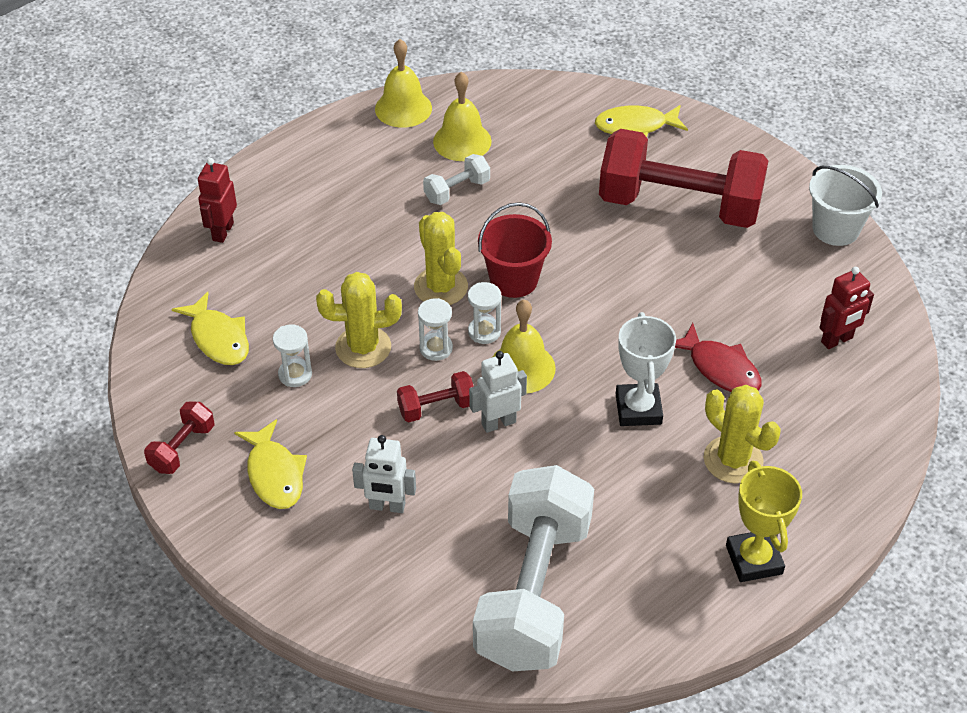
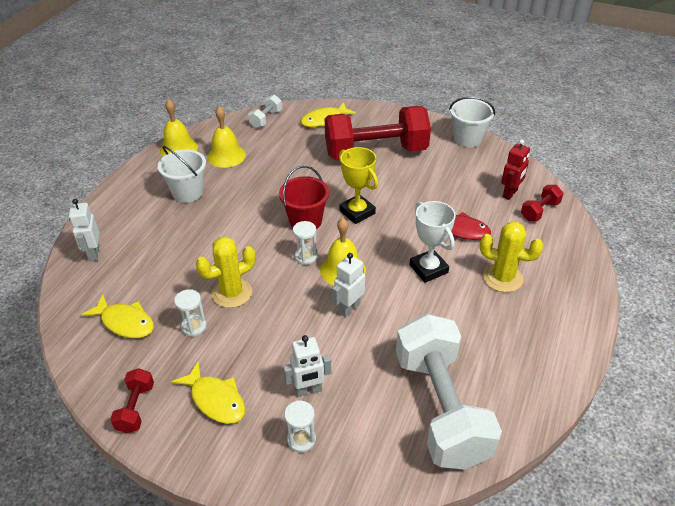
camera: 25 degrees left, 5 degrees down
red robot [198,158,237,243] -> white robot [69,199,99,262]
red dumbbell [397,371,474,422] -> red dumbbell moved to [521,185,564,221]
yellow cactus [414,212,468,305] -> none
white hourglass [418,298,453,361] -> white hourglass moved to [284,400,316,453]
white dumbbell [423,154,490,205] -> white dumbbell moved to [248,95,282,128]
yellow trophy [726,461,802,582] -> yellow trophy moved to [339,147,378,224]
none -> white bucket [158,146,206,203]

